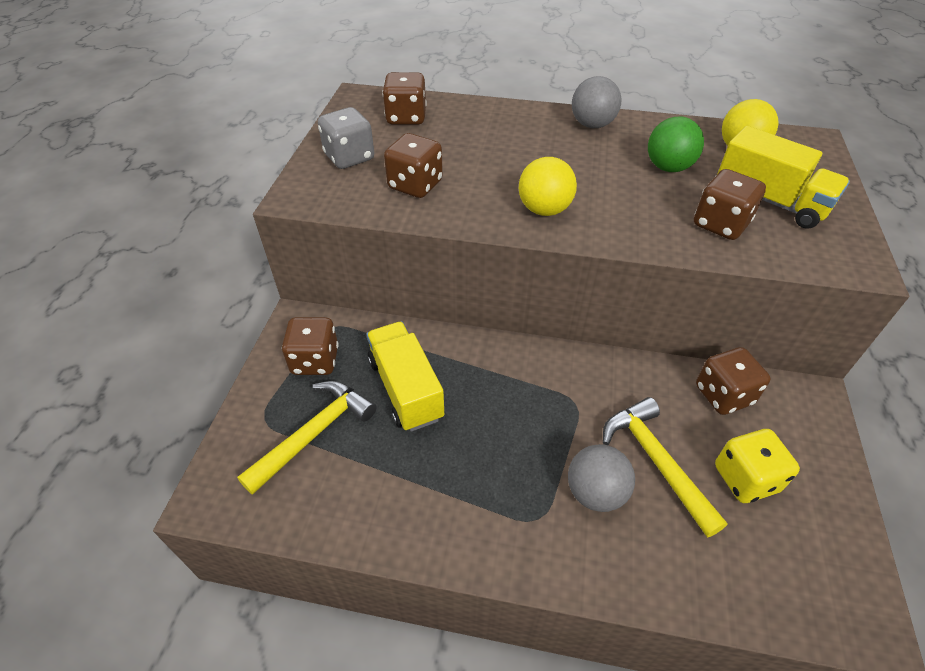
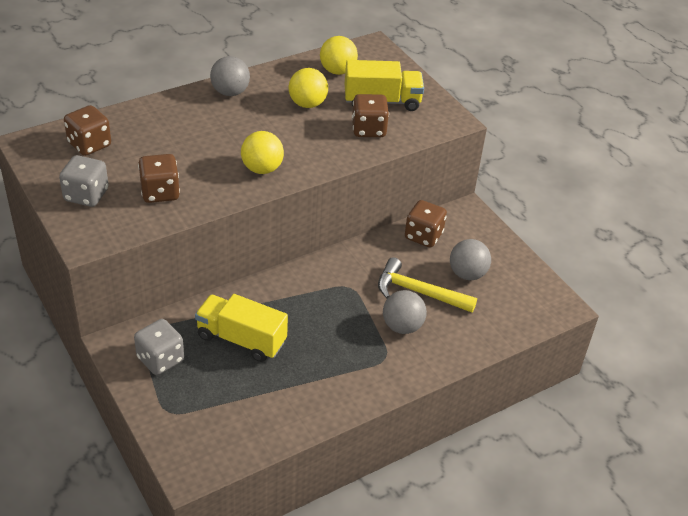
camera: 45 degrees left, 5 degrees down
yellow hammer [237,381,376,495] -> none
brown dice [282,317,339,375] -> grey dice [134,319,184,375]
green ball [648,117,704,172] -> yellow ball [289,68,328,108]
yellow dice [715,429,800,503] -> grey ball [450,239,491,280]

